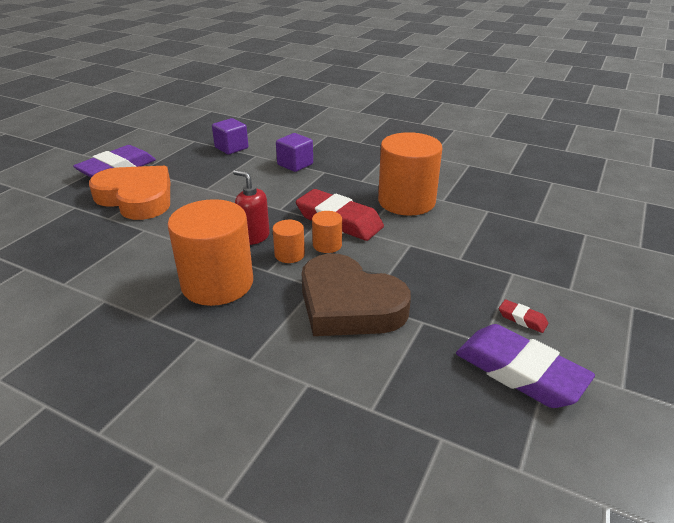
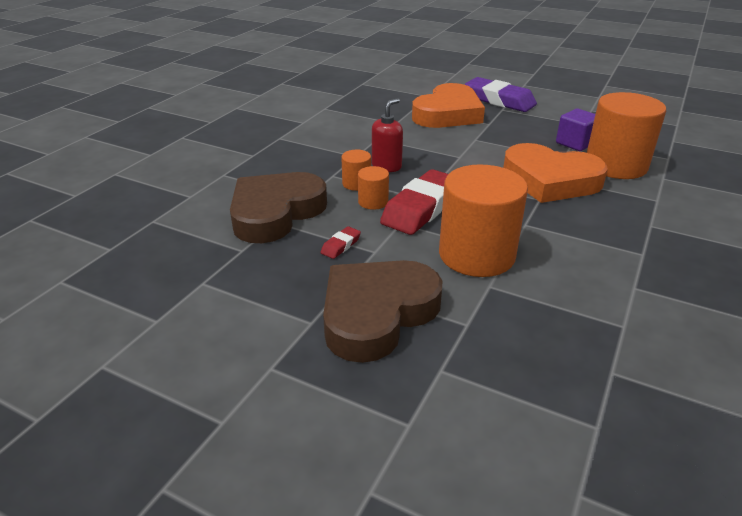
camera: 90 degrees right, 0 degrees up
orange cylinder [167,199,253,306] -> orange cylinder moved to [587,92,666,179]
purple cube [276,133,313,172] -> orange heart [503,143,608,203]
purple eraser [456,324,595,408] -> none
red eraser [499,299,548,333] -> red eraser moved to [320,226,361,259]
none -> brown heart [323,260,443,363]

